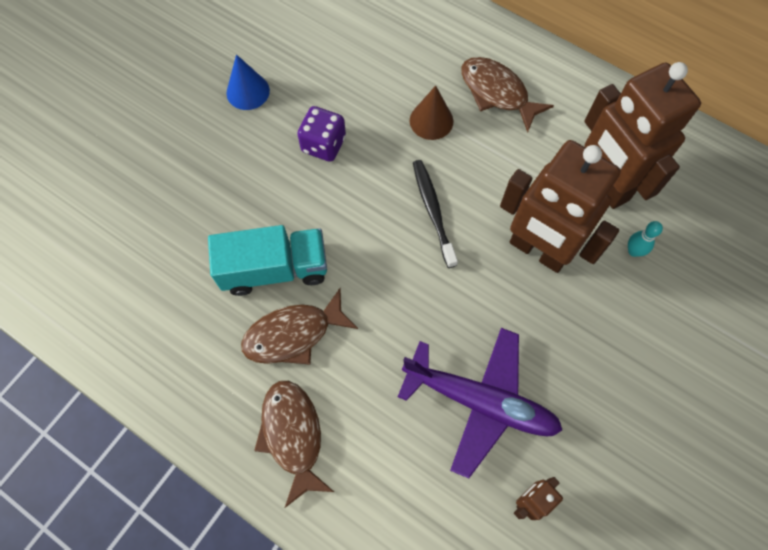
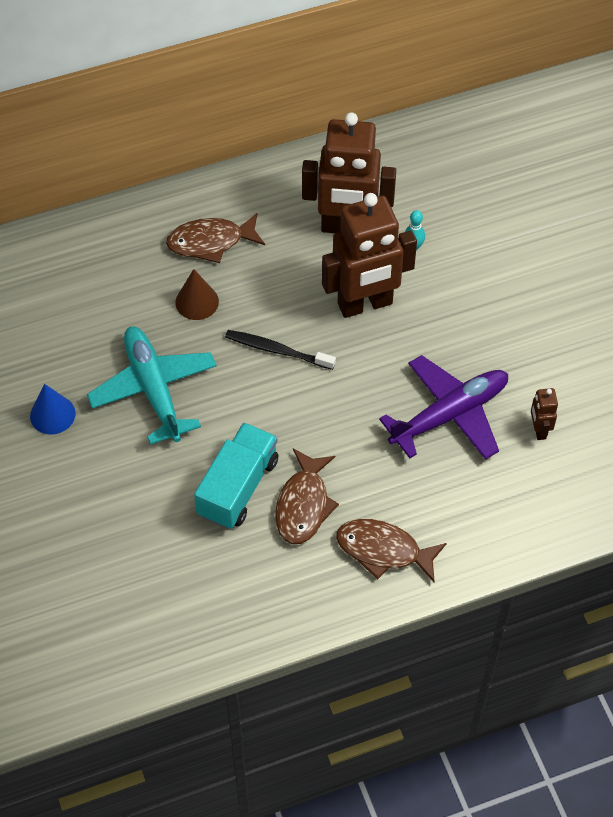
camera: 55 degrees left, 10 degrees down
purple dice [297,106,346,162] -> turquoise plane [87,326,217,445]

